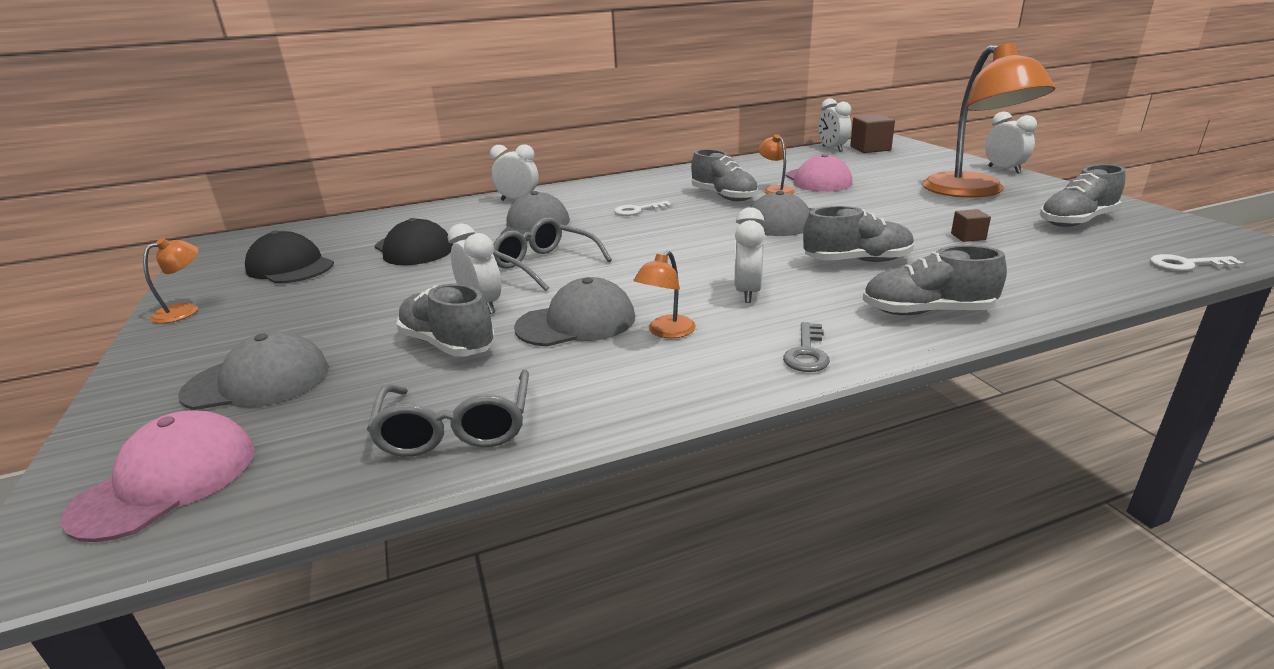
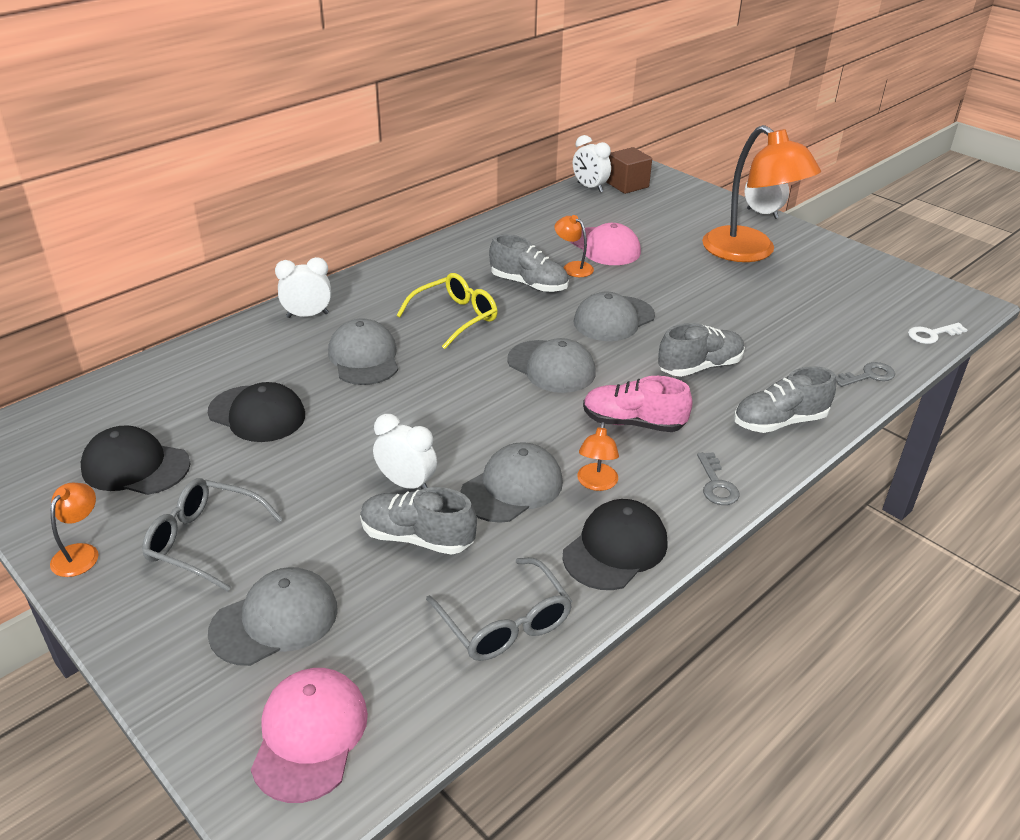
camera: 25 degrees left, 10 degrees up
grey glasses [493,217,612,291] -> grey glasses moved to [142,478,283,592]
white key [614,201,672,216] -> yellow glasses [397,273,497,349]
white clock [735,207,765,303] -> pink shoe [583,376,693,432]
brown cube [951,209,991,242] -> none
grey shoe [1040,164,1125,227] -> none
none -> grey cap [507,338,596,393]
none -> black cap [563,499,668,590]
none -> grey key [836,362,895,387]

